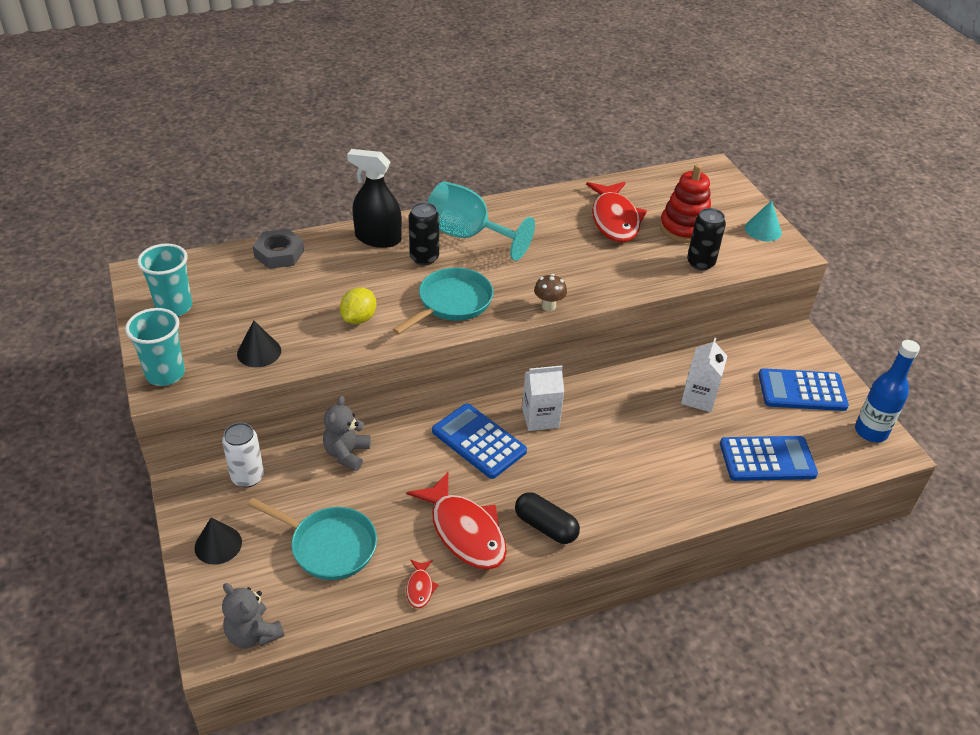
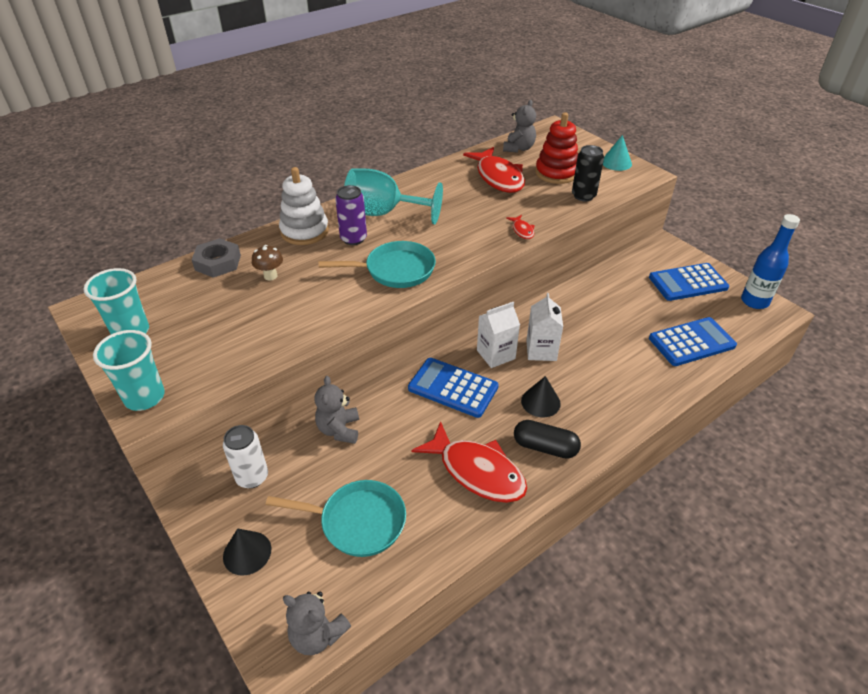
camera: 15 degrees left, 0 degrees up
black cone [237,321,281,367] -> black cone moved to [521,376,561,417]
yellow lemon [340,287,376,324] -> none
black spray bottle [347,149,402,248] -> white stacking toy [279,167,329,245]
turquoise pan [392,267,493,335] -> turquoise pan turned 60 degrees clockwise [318,241,436,288]
red fish [406,560,439,608] -> red fish moved to [506,215,535,239]
black can [409,202,439,265] -> purple can [335,185,367,245]
brown mushroom [534,274,567,311] -> brown mushroom moved to [252,245,283,280]
white carton [681,338,727,412] -> white carton moved to [526,293,563,361]
none -> grey teddy bear [503,100,536,153]

